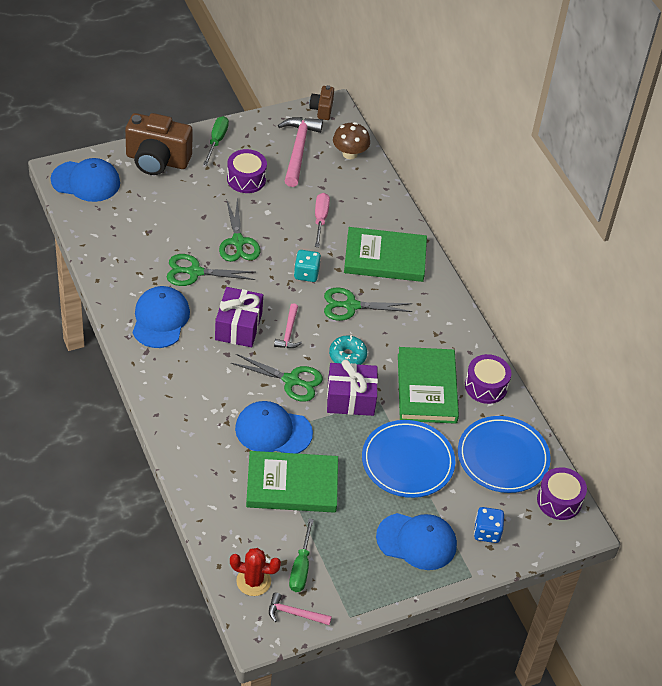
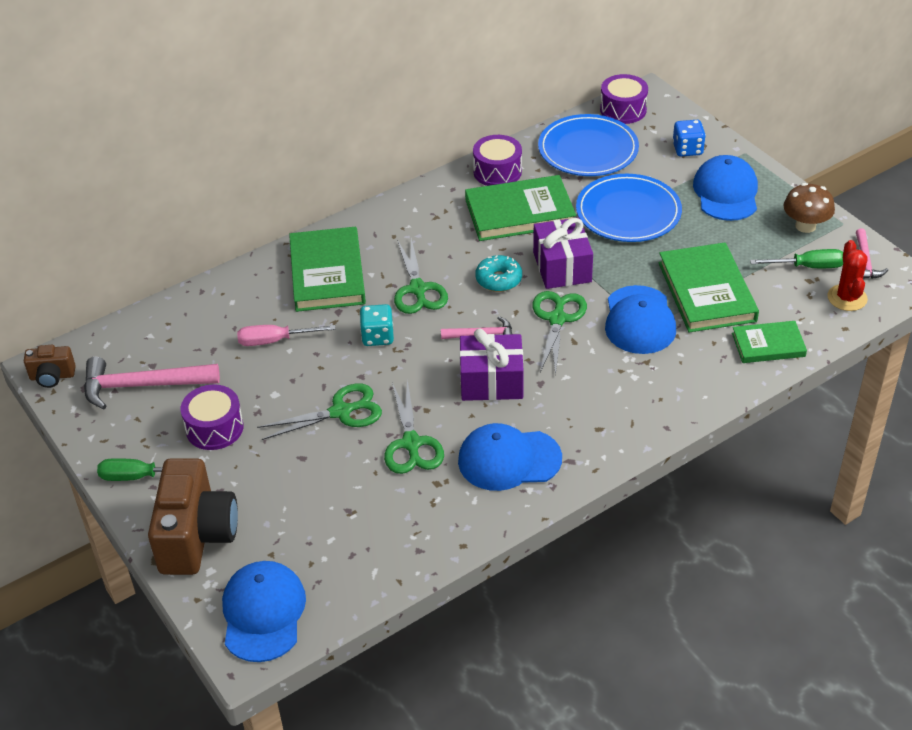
camera: 95 degrees left, 5 degrees down
brown mushroom [333,122,370,159] -> brown mushroom moved to [783,183,835,233]
none -> green book [732,321,807,363]

